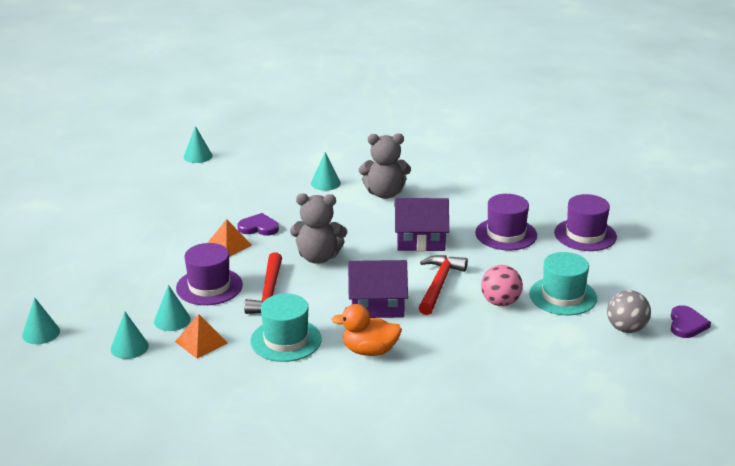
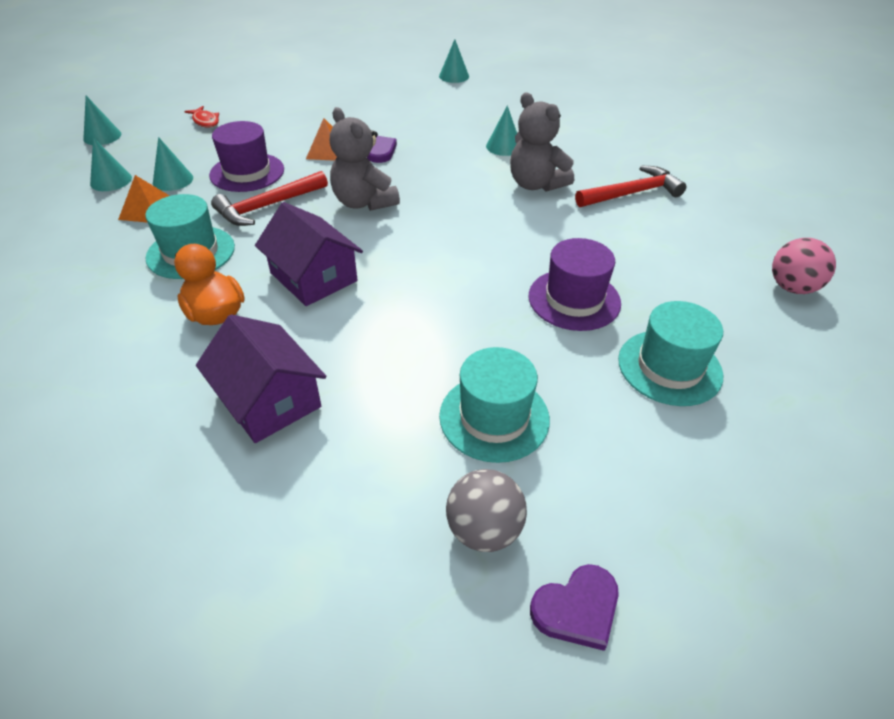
camera: 50 degrees right, 15 degrees up
purple house [394,198,449,251] -> purple house moved to [196,314,326,443]
red hammer [418,255,468,315] -> red hammer moved to [575,165,686,207]
pink ball [481,265,523,306] -> pink ball moved to [772,238,836,294]
purple hat [554,194,617,251] -> turquoise hat [618,301,723,406]
none -> red fish [184,106,219,128]

